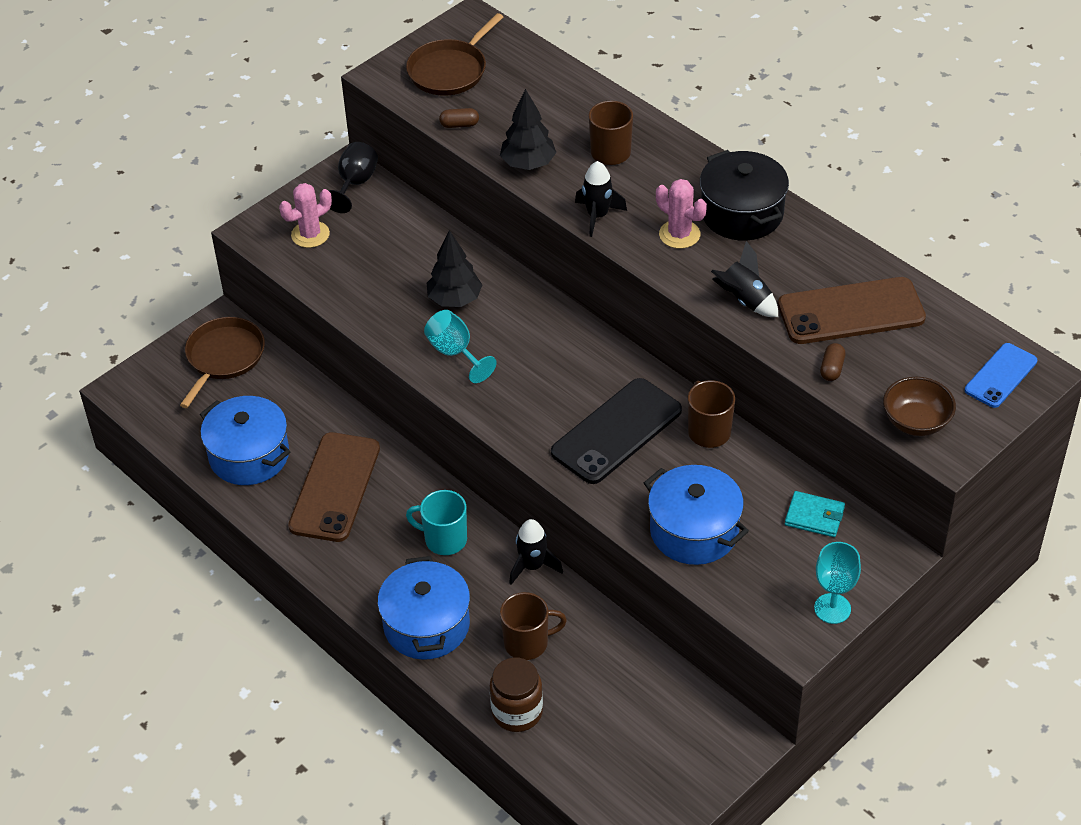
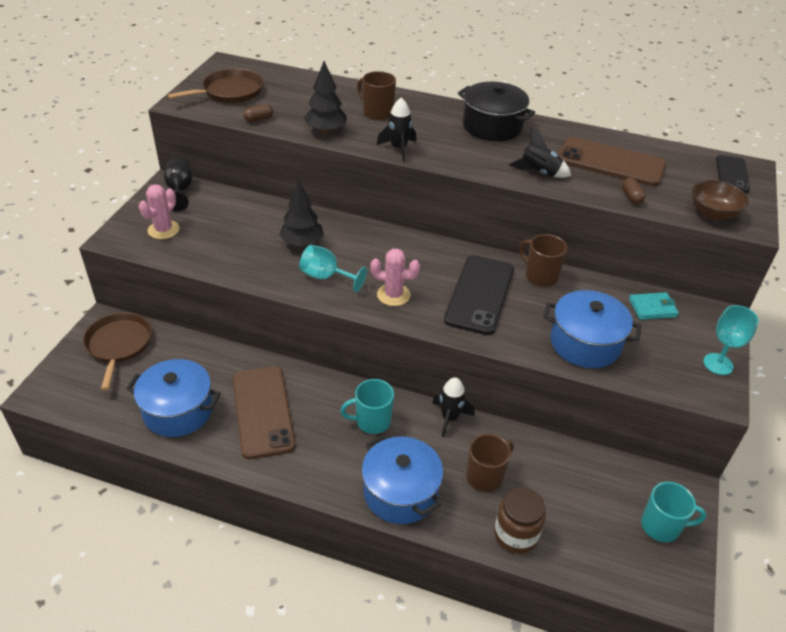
camera: 30 degrees left, 5 degrees down
brown pan [406,13,503,95] -> brown pan turned 135 degrees counterclockwise [168,69,263,103]
pink cactus [656,179,707,249] -> pink cactus moved to [370,249,420,306]
brown phone [778,277,926,344] -> brown phone turned 60 degrees clockwise [558,137,666,186]
blue phone [965,343,1037,408] -> black phone [716,155,750,193]
none -> turquoise mug [641,482,706,542]

